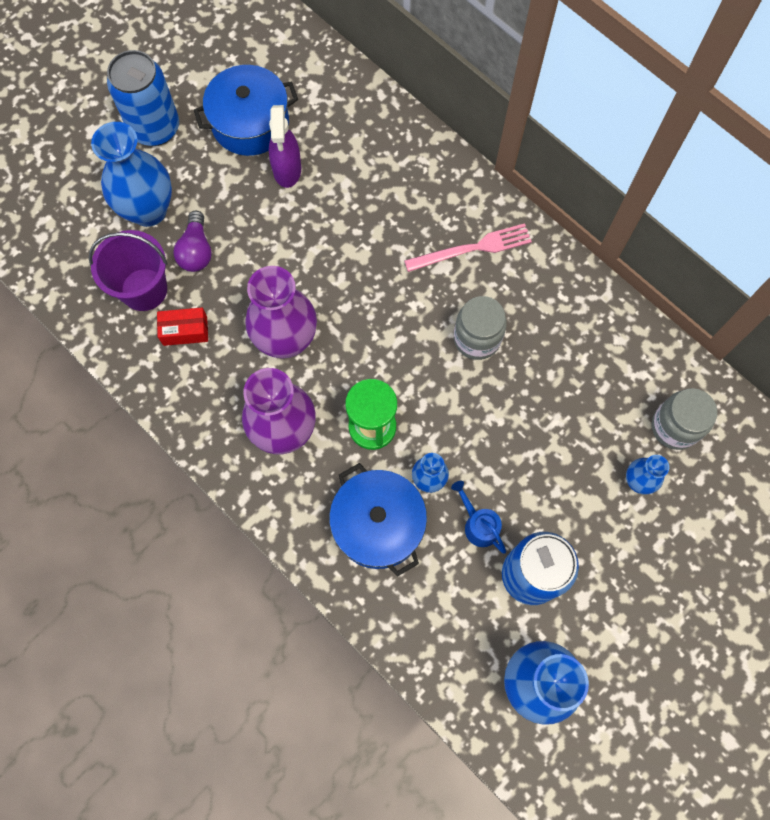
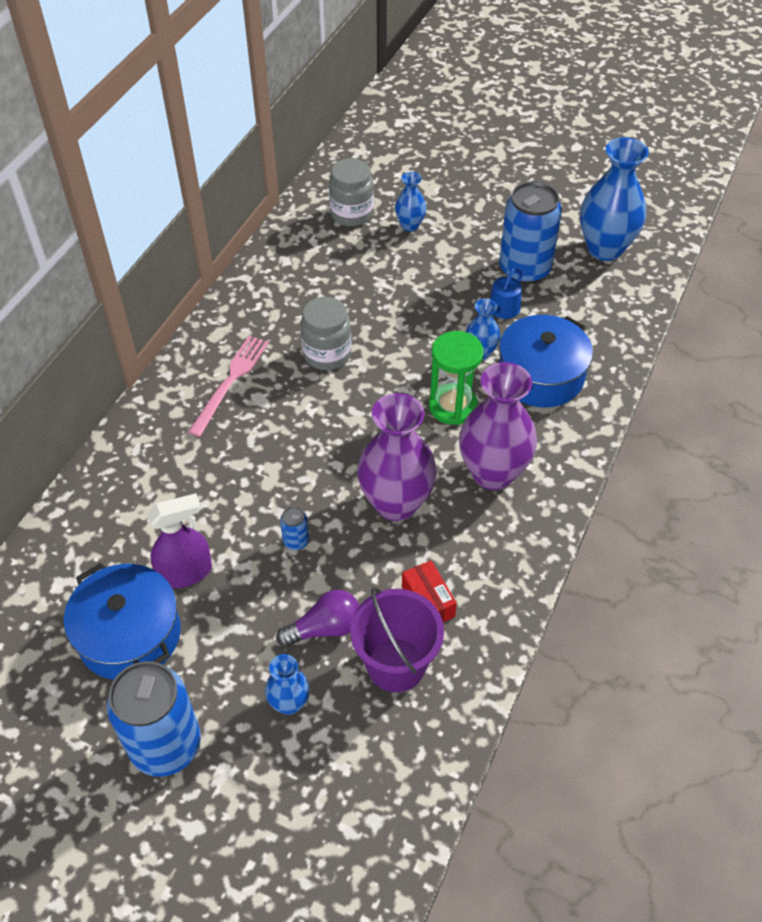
camera: 110 degrees left, 20 degrees down
blue vase [91,122,172,227] -> blue vase [265,654,310,715], size x0.51
pink fork [404,223,532,272] -> pink fork turned 60 degrees clockwise [188,336,269,437]
none -> blue can [280,506,309,550]

